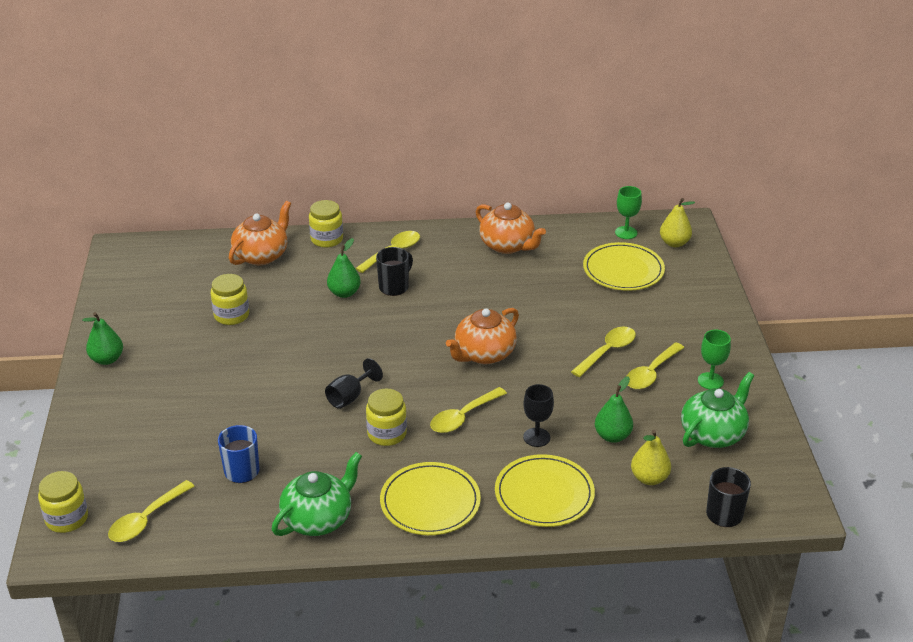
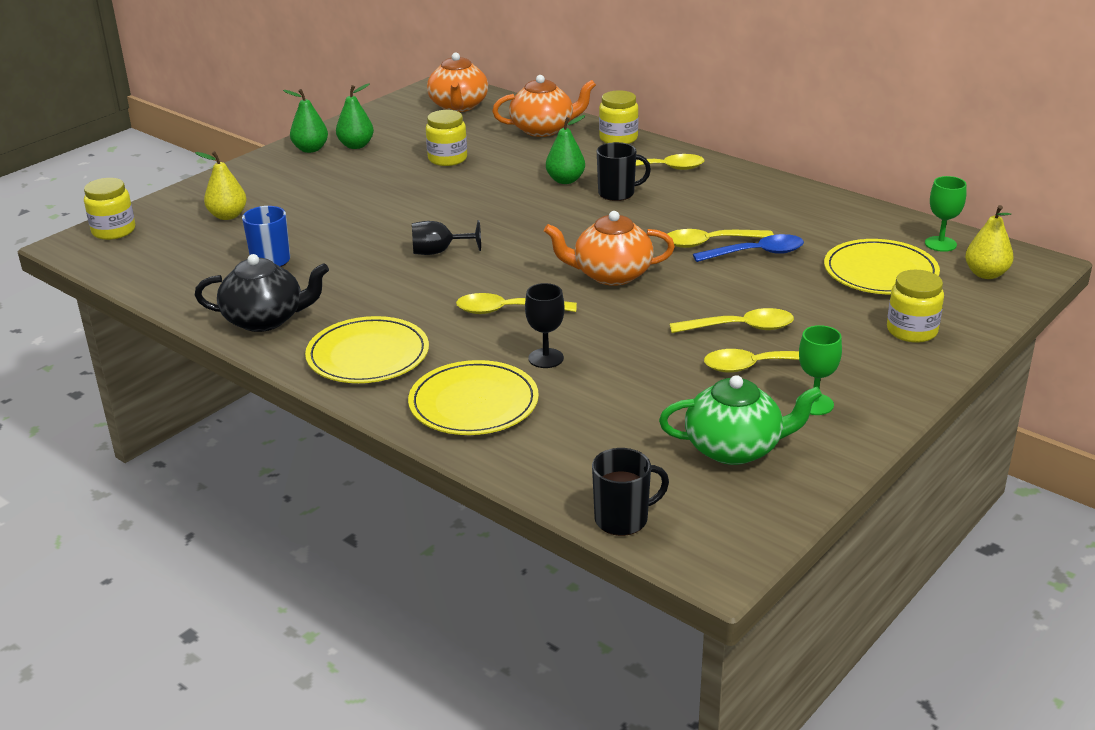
camera: 45 degrees right, 5 degrees down
yellow spoon [108,480,195,542] -> yellow spoon moved to [668,229,774,248]
green teapot [272,452,362,536] -> black teapot [195,254,329,332]
yellow jar [366,389,407,446] -> yellow jar moved to [887,270,944,343]
orange teapot [476,203,546,254] -> orange teapot moved to [427,53,488,112]
green pear [595,376,633,443] -> green pear moved to [336,83,374,149]
yellow pear [631,430,671,485] -> yellow pear moved to [195,151,247,220]
none -> blue spoon [693,234,804,262]

